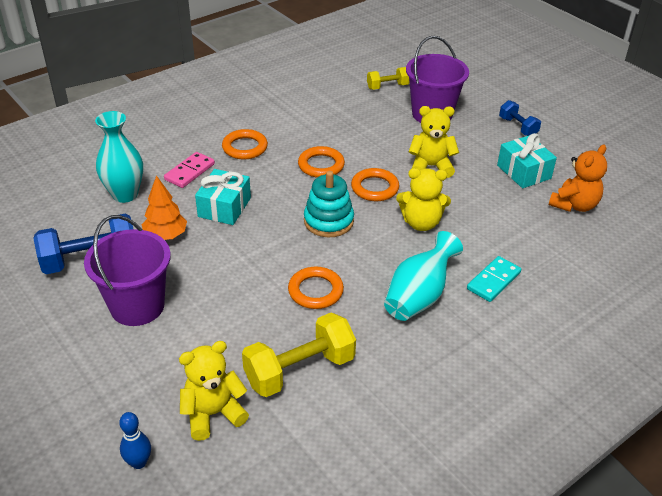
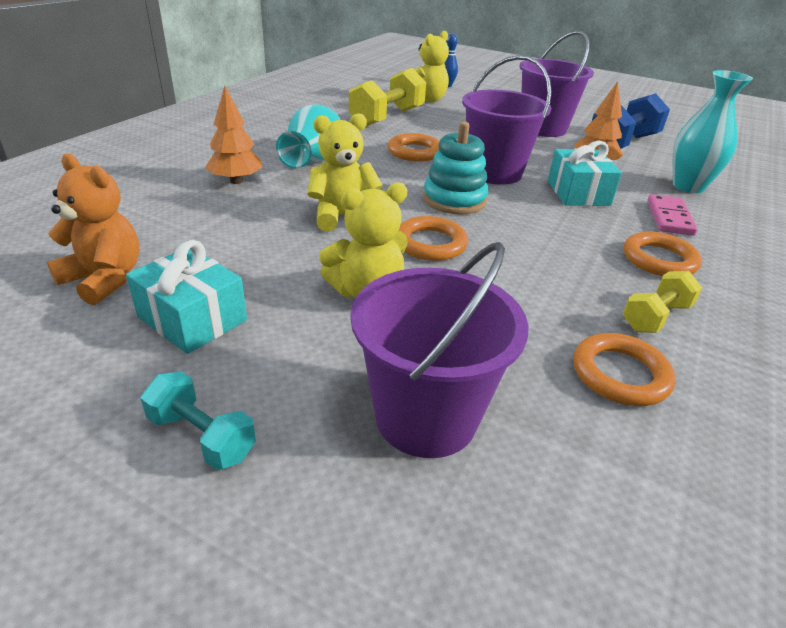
camera: 155 degrees right, 5 degrees down
orange ring [298,146,345,178] -> orange ring moved to [573,333,676,406]
yellow dumbbell [367,67,410,90] -> yellow dumbbell moved to [623,271,702,333]
turquoise domino [467,256,521,302] -> orange tree [205,86,263,184]
blue dumbbell [499,100,541,136] -> turquoise dumbbell [140,371,256,470]
orange teddy bear [549,145,607,212] -> orange teddy bear turned 105 degrees clockwise [47,154,139,305]
none -> purple bucket [462,55,552,185]

